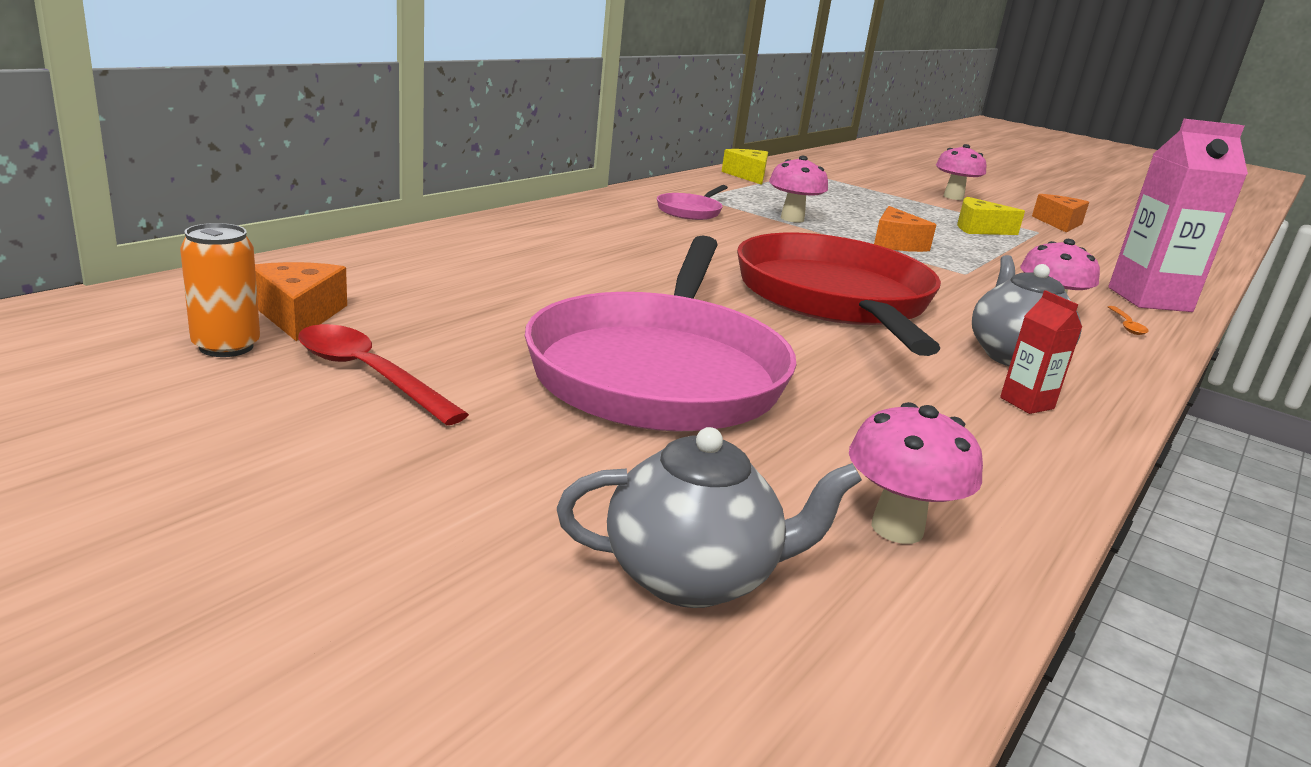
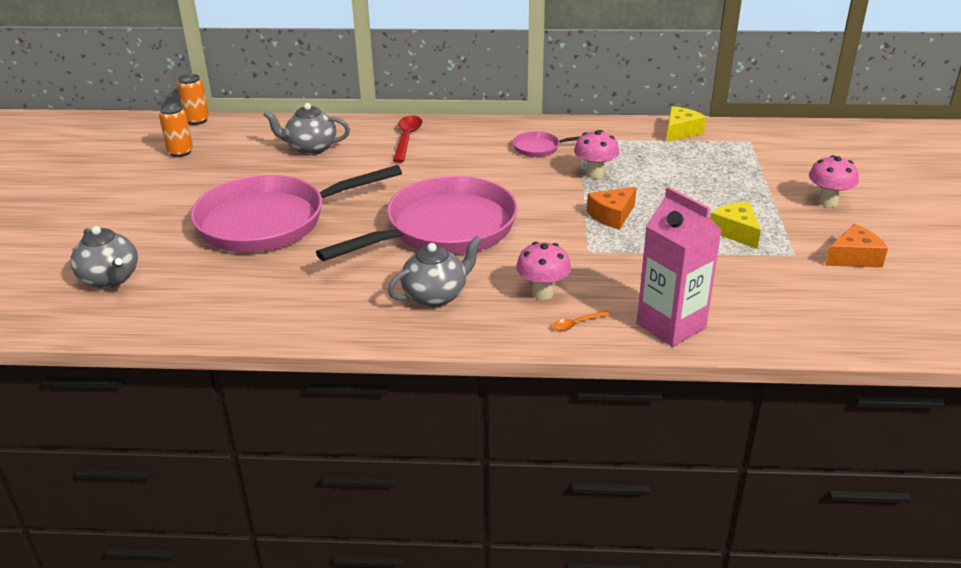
camera: 60 degrees right, 10 degrees up
orange cheese [255,262,347,341] -> none
red spoon [298,324,469,425] -> red spoon moved to [393,115,422,163]
red pan [737,233,941,356] -> pink pan [316,176,518,261]
pink mushroom [849,402,983,544] -> none
red carton [1000,290,1082,414] -> none
none -> orange can [177,74,209,125]
none -> grey teapot [264,103,350,155]

